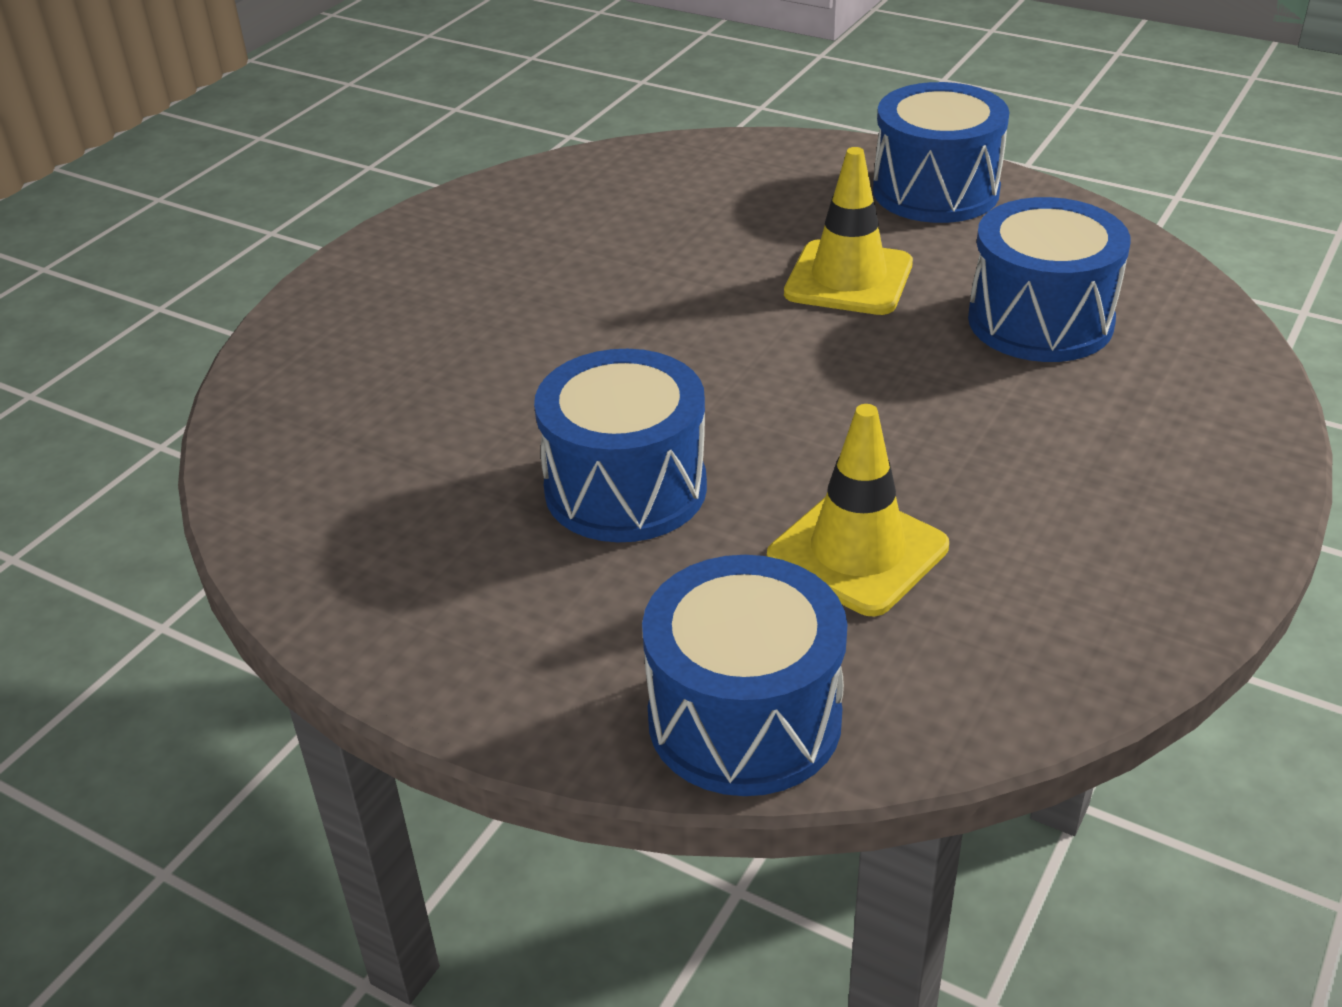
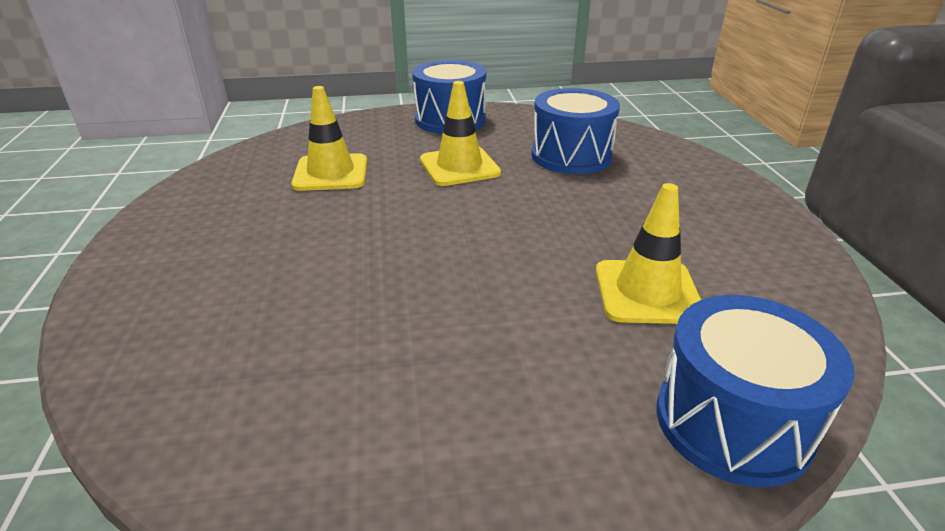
camera: 40 degrees left, 5 degrees down
blue drum [534,349,707,542] -> none
none -> yellow traffic cone [291,86,367,191]

